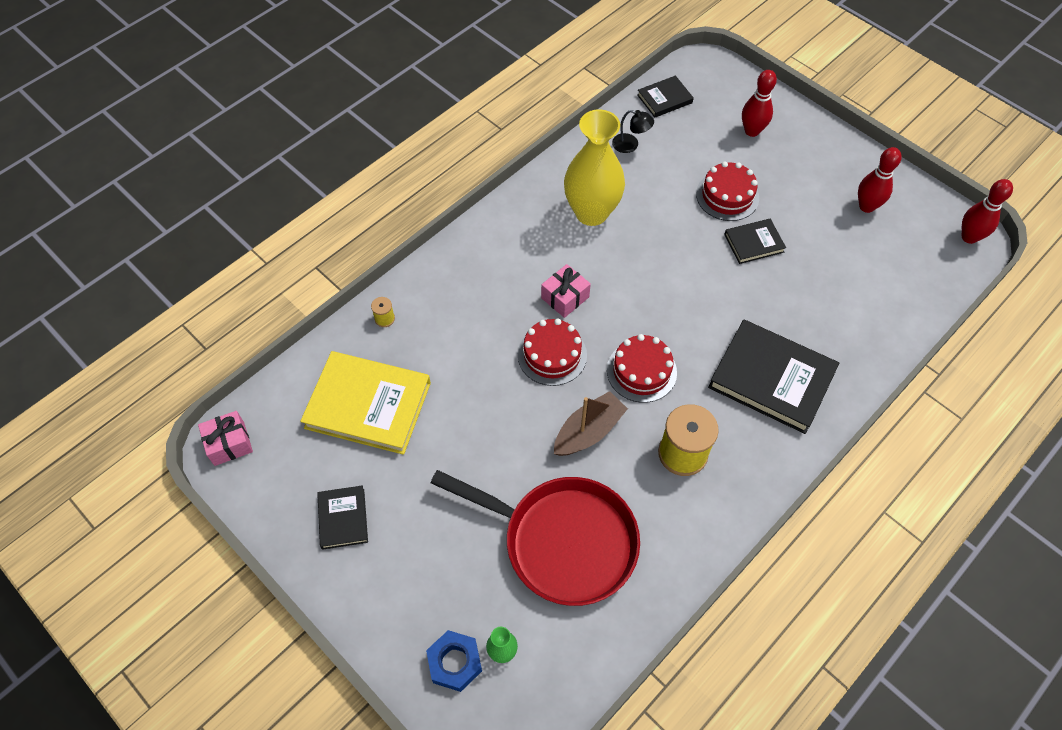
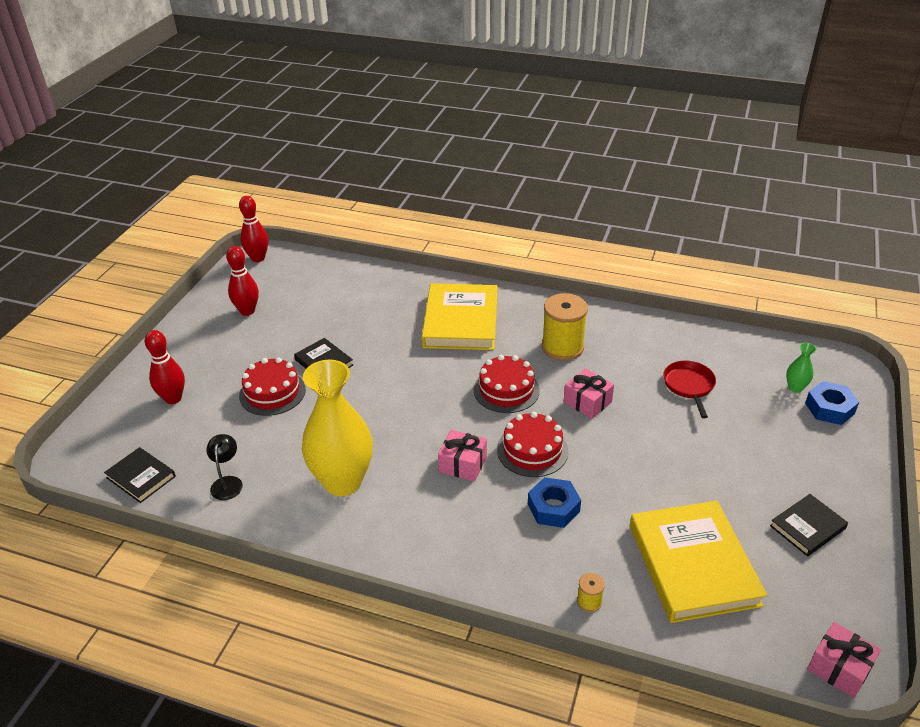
camera: 115 degrees left, 20 degrees down
red pan [431,470,640,606] -> red pan [663,361,716,418], size x0.46
brown boat [554,391,628,456] -> pink gift [564,368,614,419]
black book [708,319,839,434] -> yellow book [422,283,497,350]
none -> blue nut [528,477,581,528]

